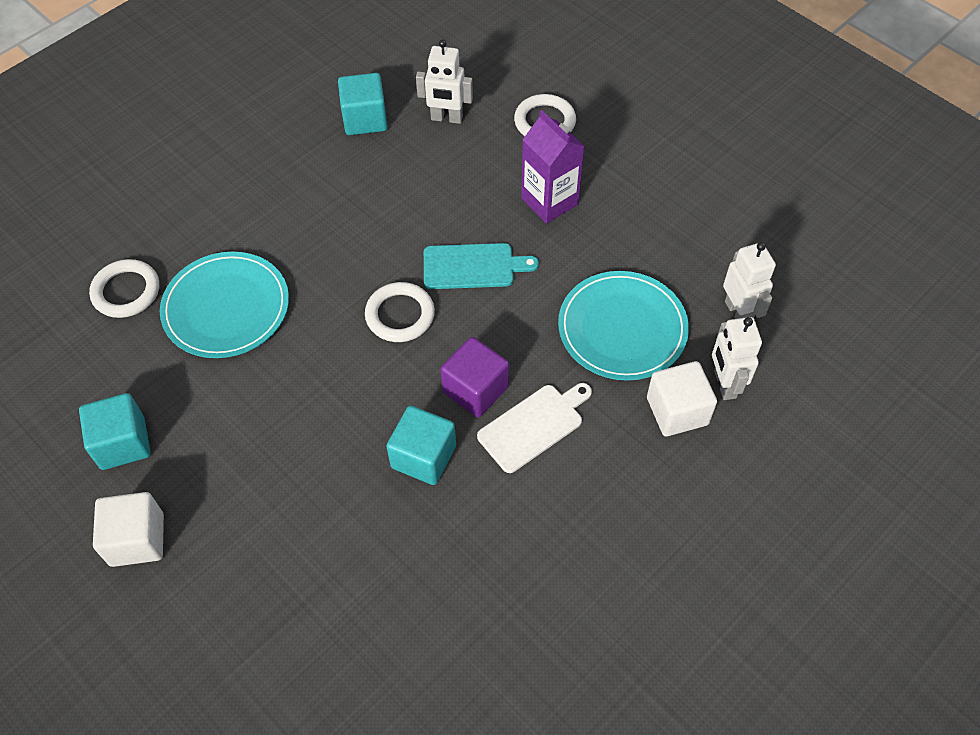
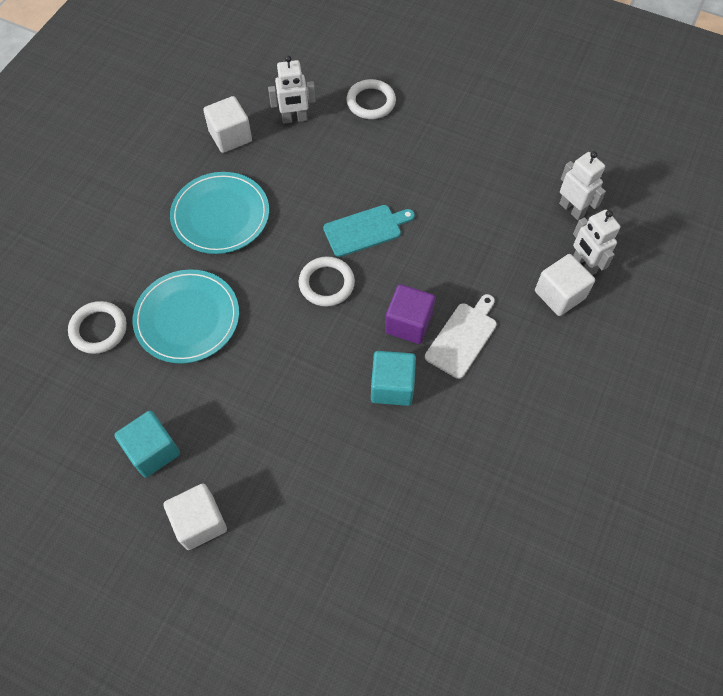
camera: 20 degrees left, 5 degrees up
turquoise cube [338,73,388,135] -> white cube [203,96,252,153]
purple carton [521,110,585,224] -> none
turquoise plate [558,271,689,381] -> turquoise plate moved to [170,172,269,254]

